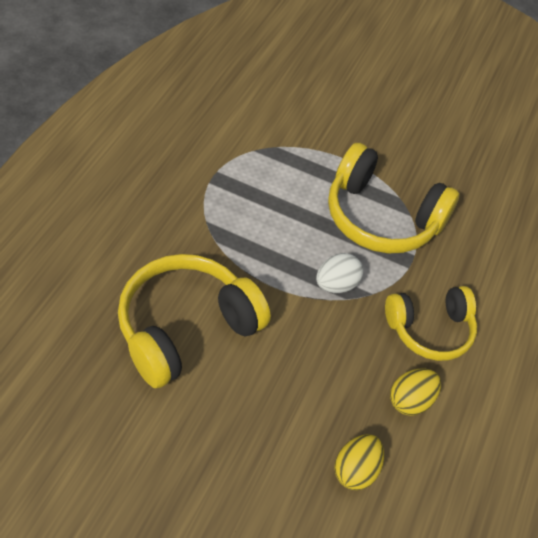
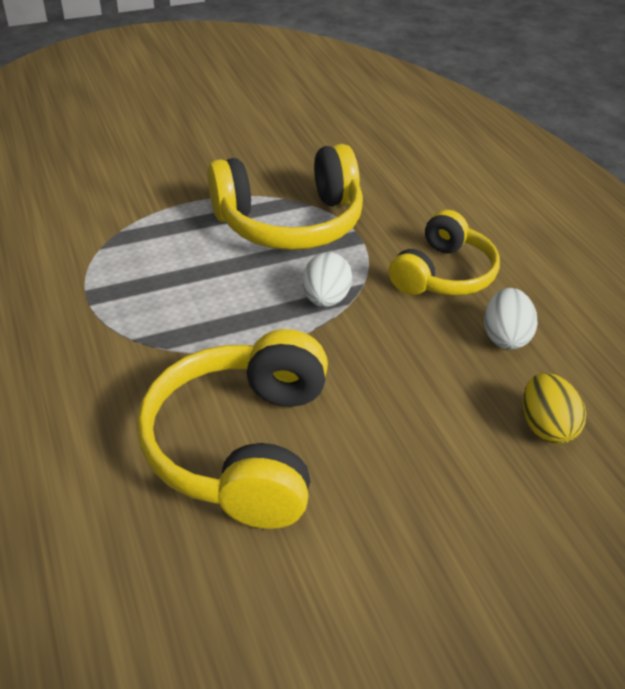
camera: 40 degrees left, 10 degrees down
yellow egg [390,369,441,416] -> white egg [484,288,538,349]

